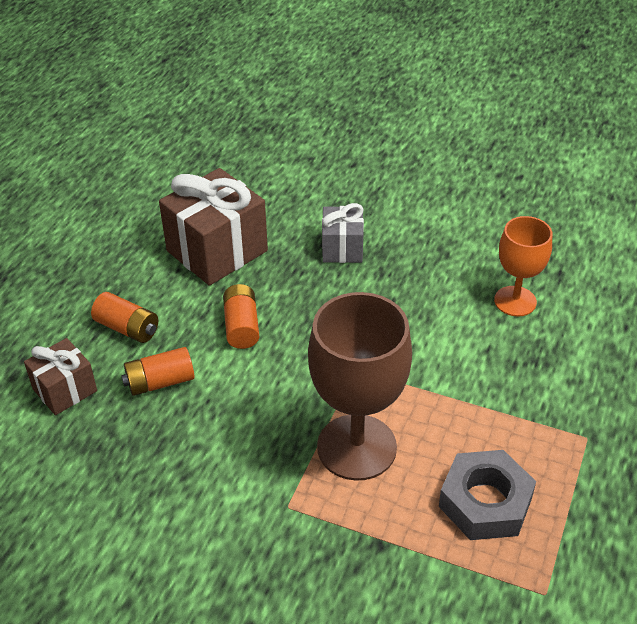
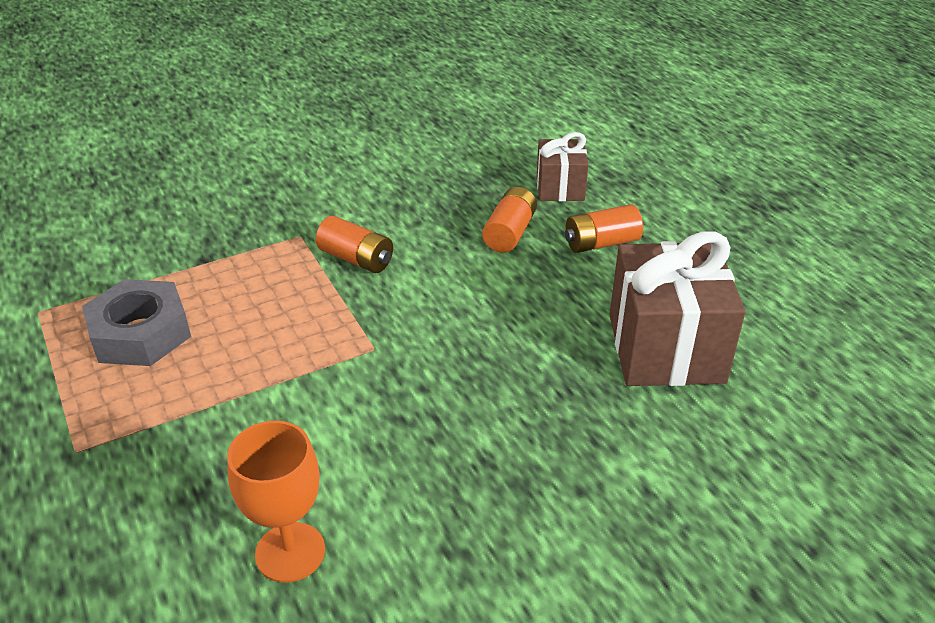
camera: 130 degrees right, 5 degrees down
orange battery [223,284,259,349] -> orange battery moved to [316,216,393,273]
brown goblet [308,292,412,481] -> none
grey gift [322,203,364,263] -> none

